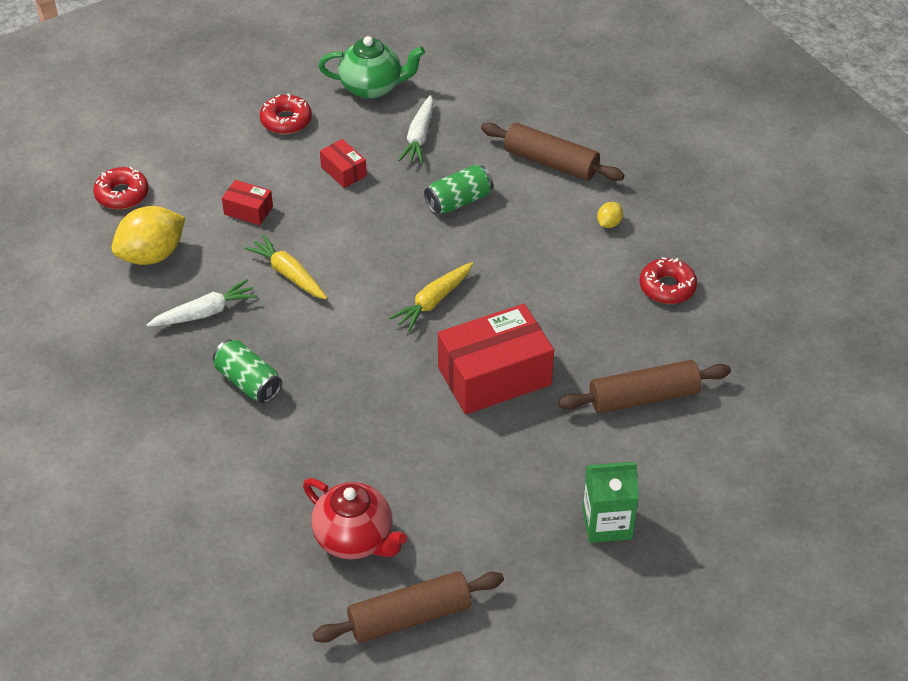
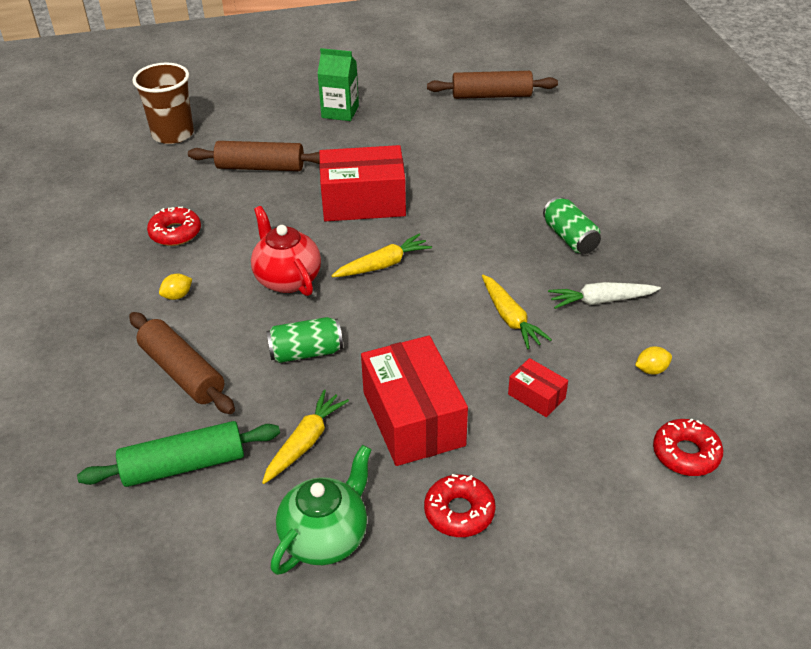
camera: 160 degrees left, 5 degrees down
yellow lemon [111,206,185,265] -> yellow lemon [635,346,672,375], size x0.44
red teapot [303,478,407,559] -> red teapot moved to [251,206,321,296]
green teapot [319,36,425,99] -> green teapot turned 105 degrees clockwise [270,445,372,575]
red box [320,139,367,188] -> red box [361,335,468,466], size x2.14
white carrot [398,95,434,164] -> yellow carrot [262,390,349,484]
none -> green rolling pin [77,421,280,487]
none -> brown cup [132,63,194,144]

